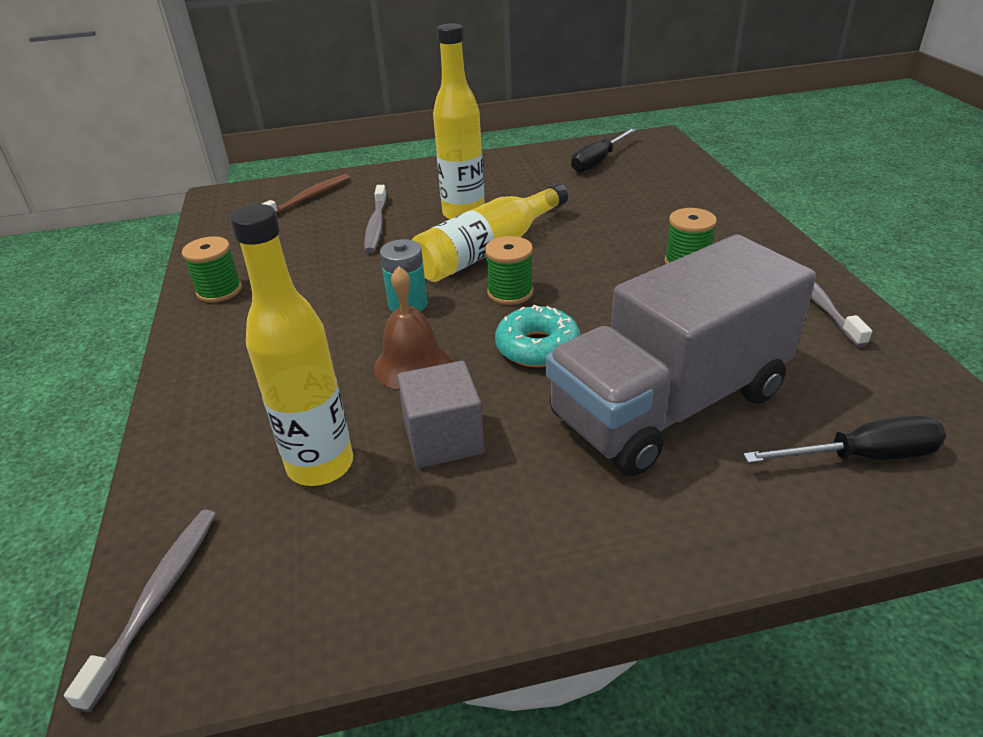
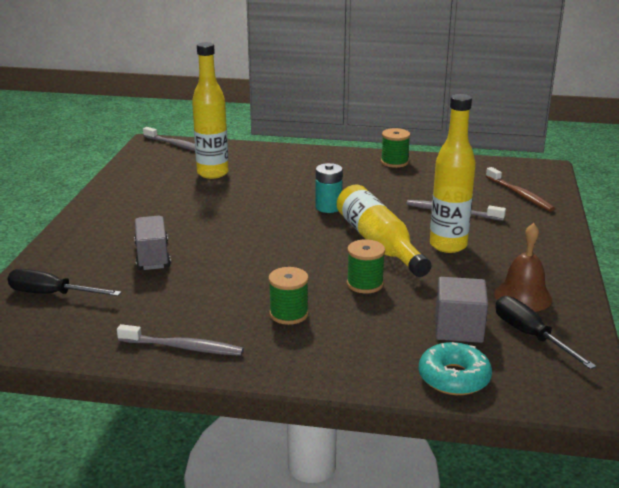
camera: 110 degrees right, 10 degrees down
brown bell [374,266,452,389] -> brown bell moved to [494,223,552,312]
grey cube [397,361,484,468] -> grey cube moved to [435,277,488,343]
green spool [485,236,533,305] -> green spool moved to [347,239,385,293]
turquoise donut [495,305,580,367] -> turquoise donut moved to [419,342,492,395]
grey truck [546,234,816,476] -> grey truck [134,216,171,270], size x0.47
black screwdriver [743,416,946,463] -> black screwdriver turned 90 degrees clockwise [7,269,121,296]

